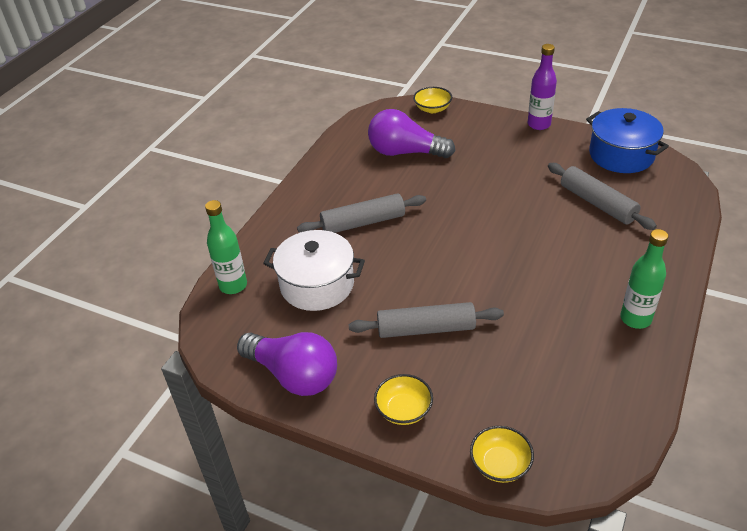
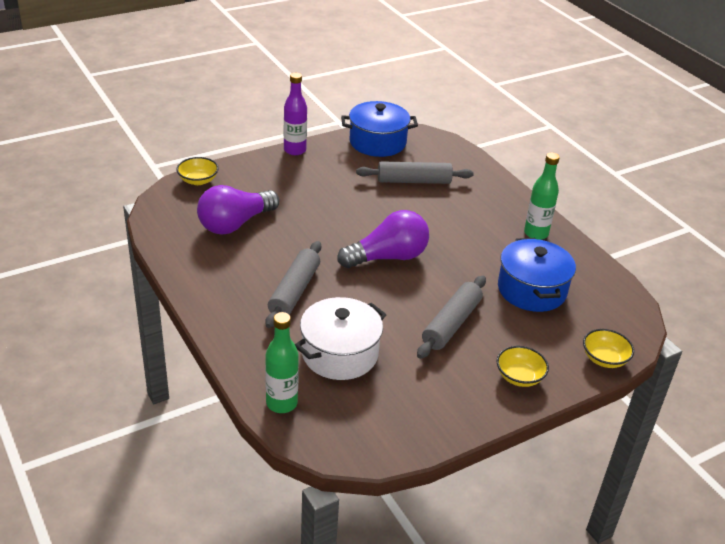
camera: 60 degrees left, 5 degrees down
purple light bulb [237,332,337,396] -> purple light bulb moved to [337,210,429,268]
none -> blue pot [498,238,576,312]

